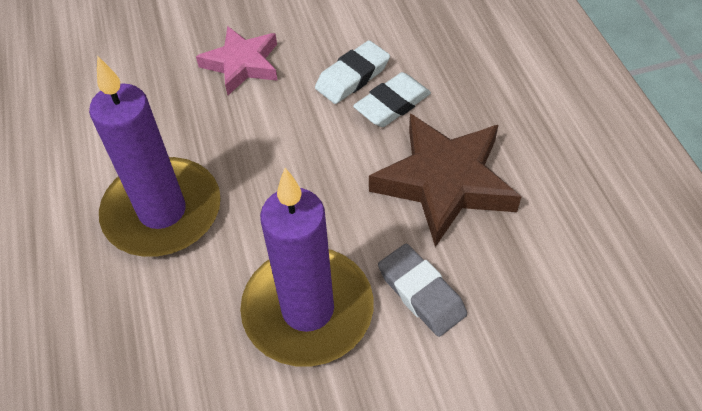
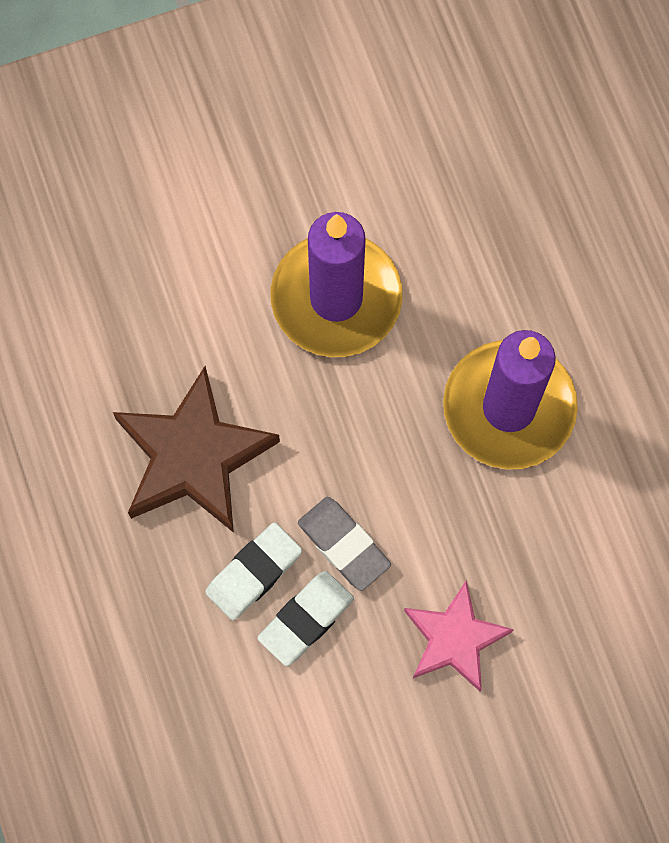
camera: 175 degrees right, 20 degrees up
grey eraser [378,244,467,337] -> grey eraser moved to [298,497,391,591]

